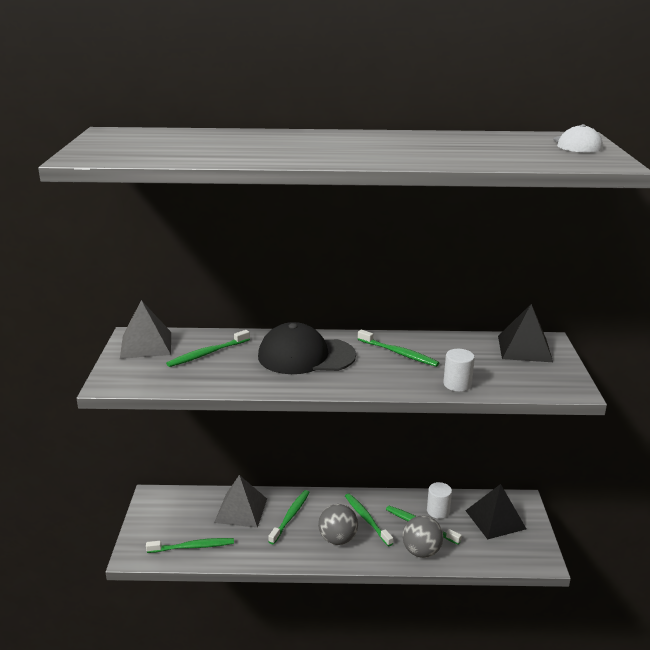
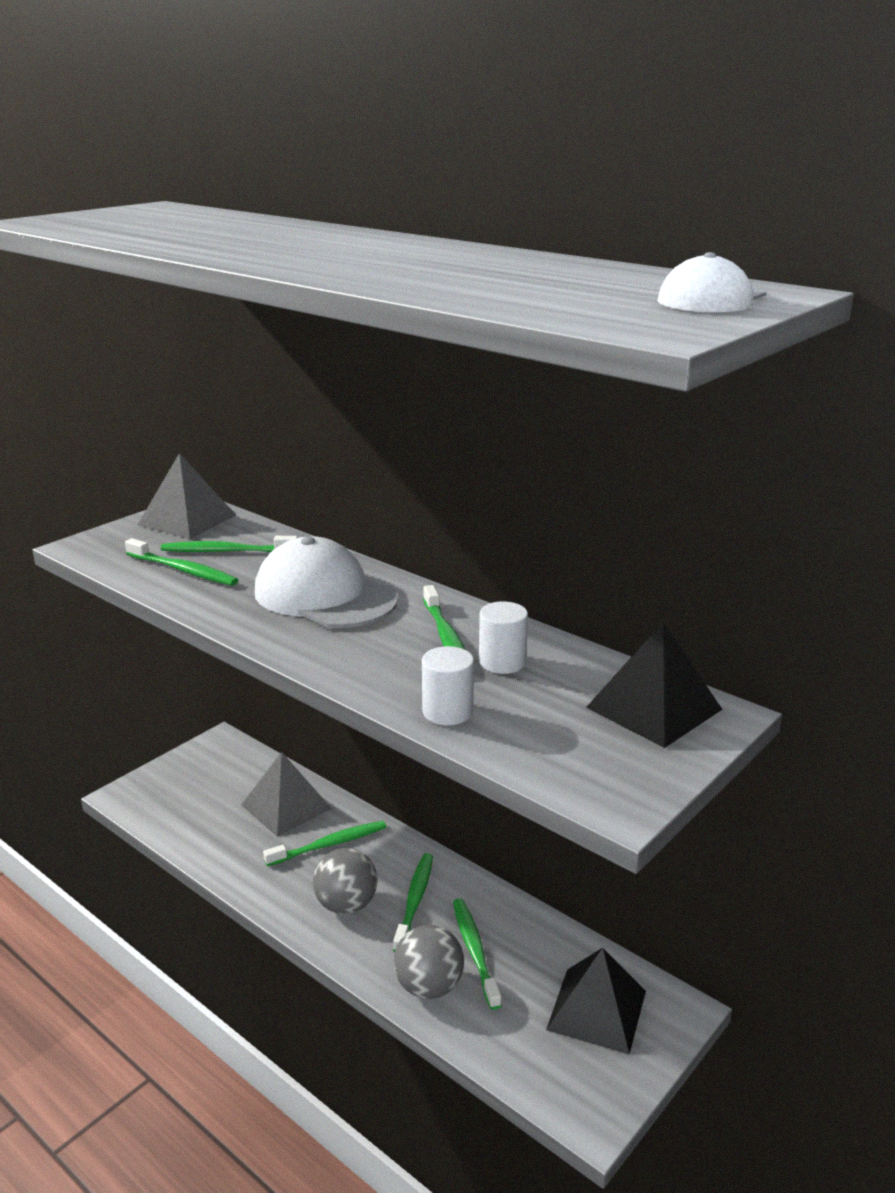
camera: 40 degrees right, 0 degrees up
green toothbrush [146,538,234,553] -> green toothbrush moved to [125,538,238,586]
black cap [258,322,356,374] -> white cap [255,536,398,628]
white cylinder [427,482,452,519] -> white cylinder moved to [479,601,528,674]

